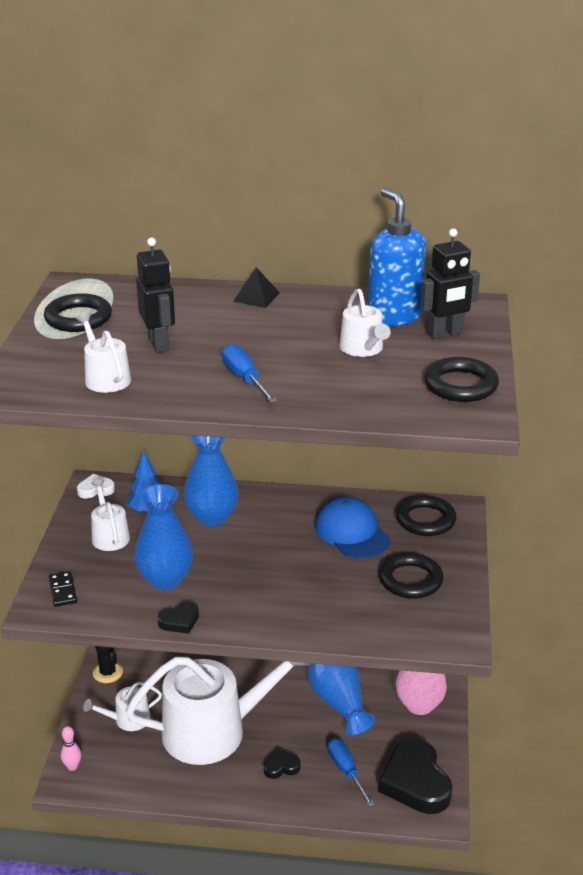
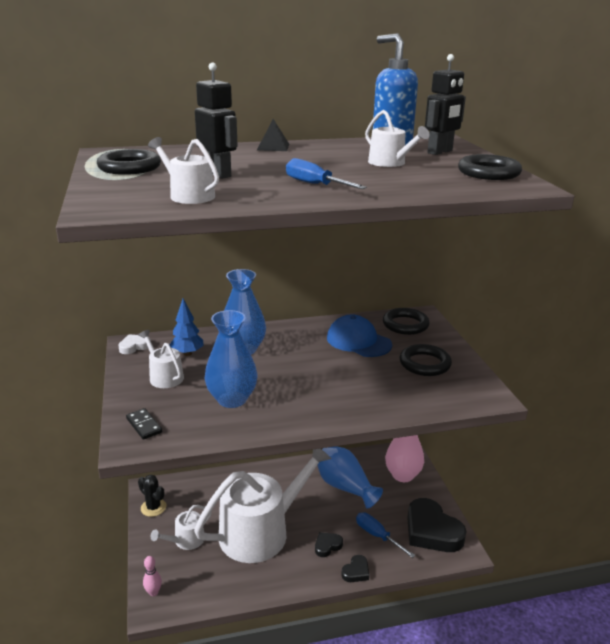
camera: 20 degrees left, 5 degrees down
black heart [157,602,199,634] -> black heart moved to [341,555,369,582]

